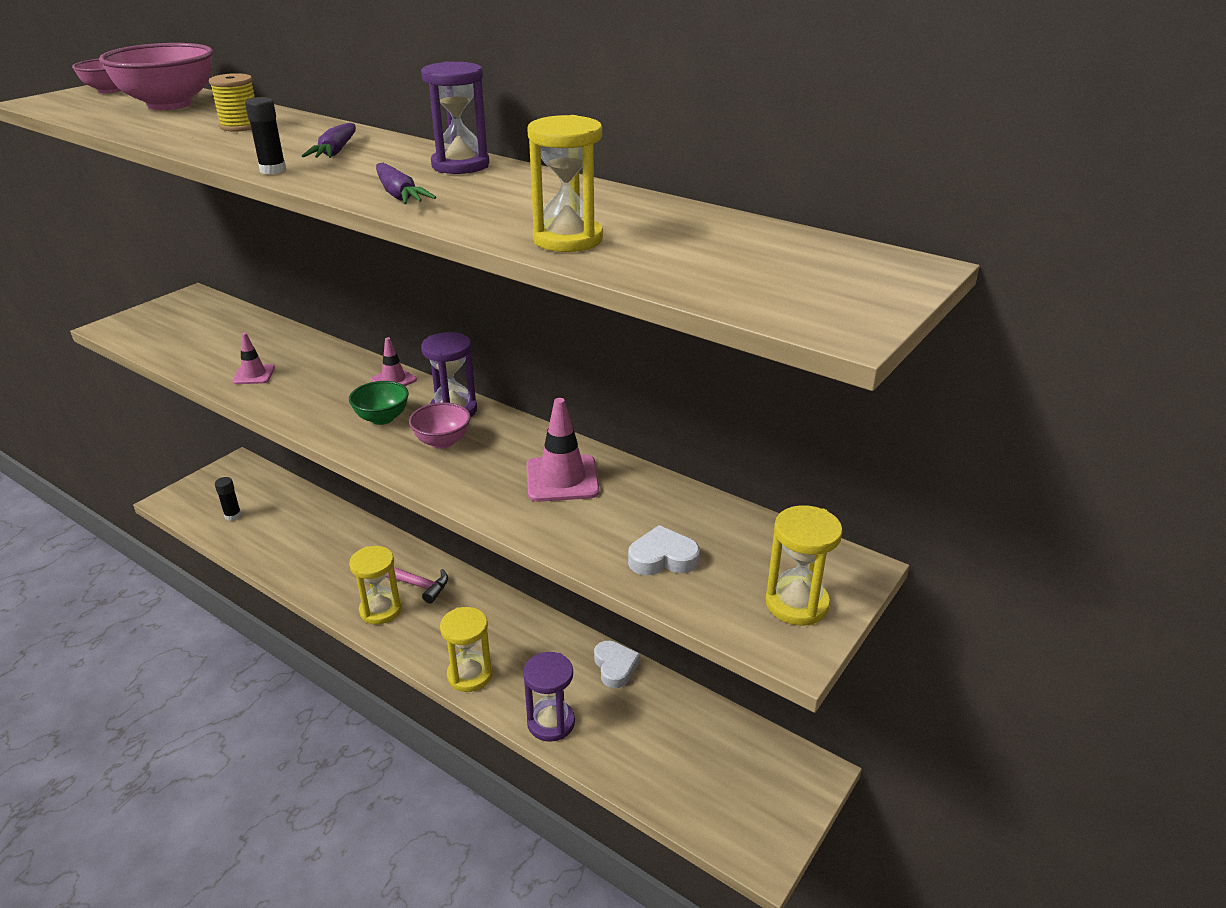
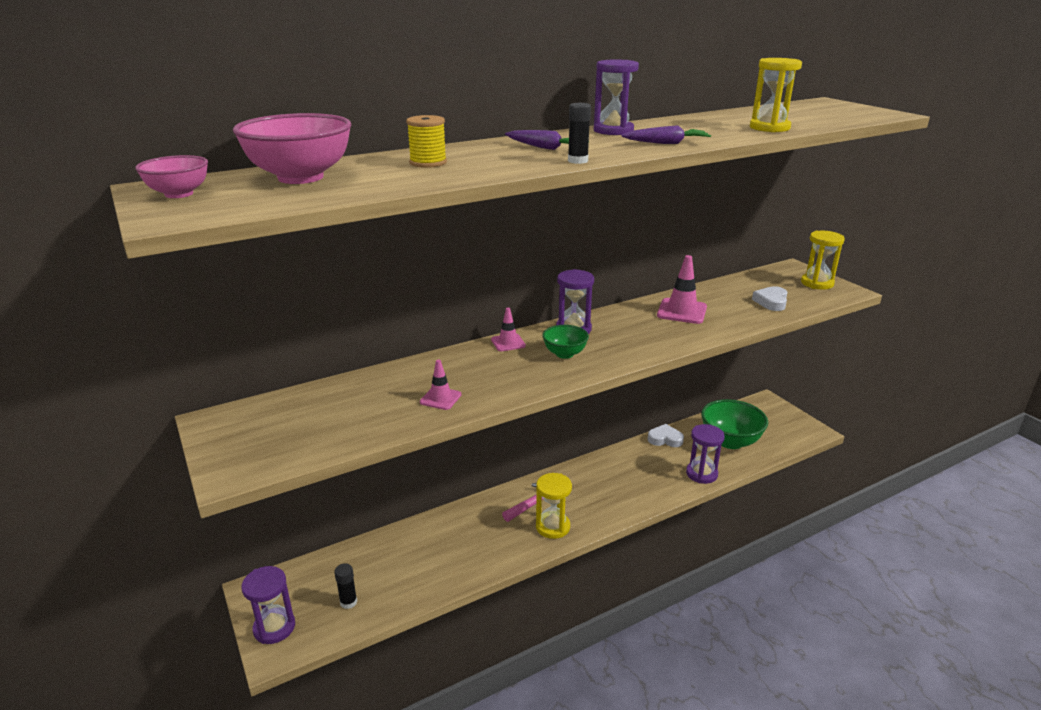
camera: 65 degrees left, 5 degrees down
pink bowl [409,402,471,449] -> none
yellow hourglass [440,607,493,692] -> none
none -> purple hourglass [241,566,295,644]
none -> green bowl [701,399,768,449]

